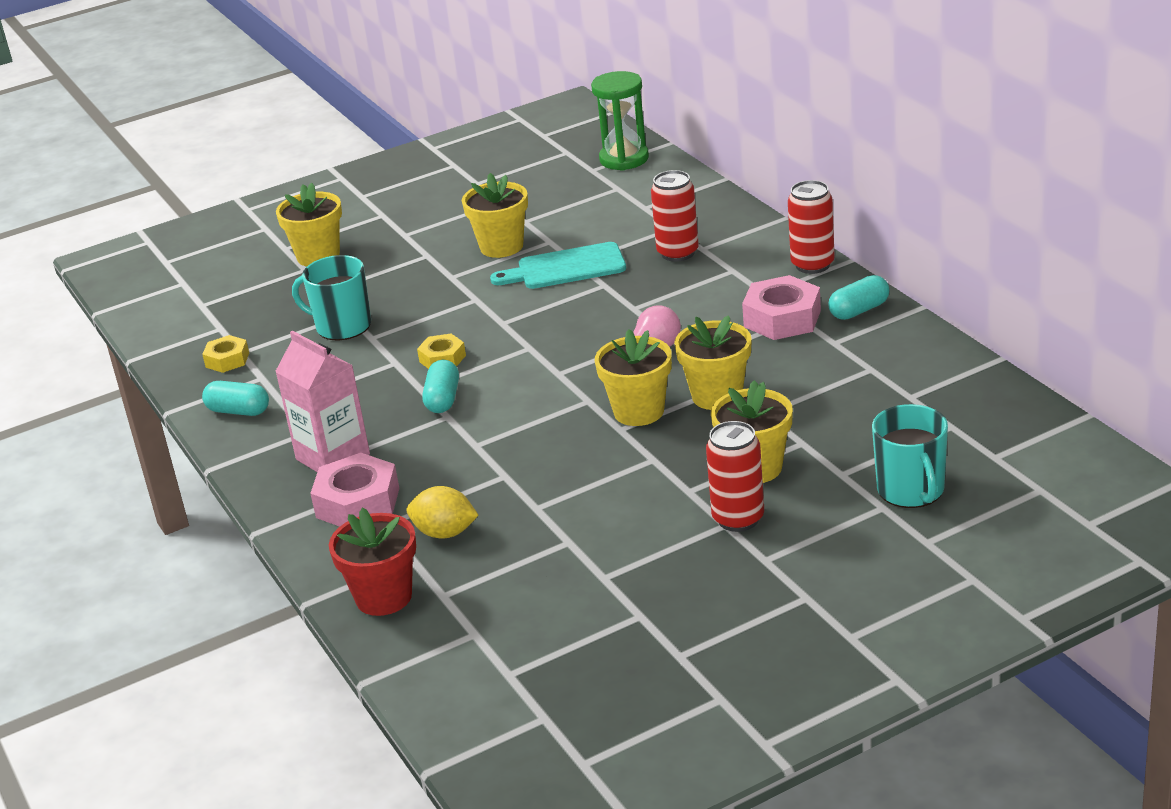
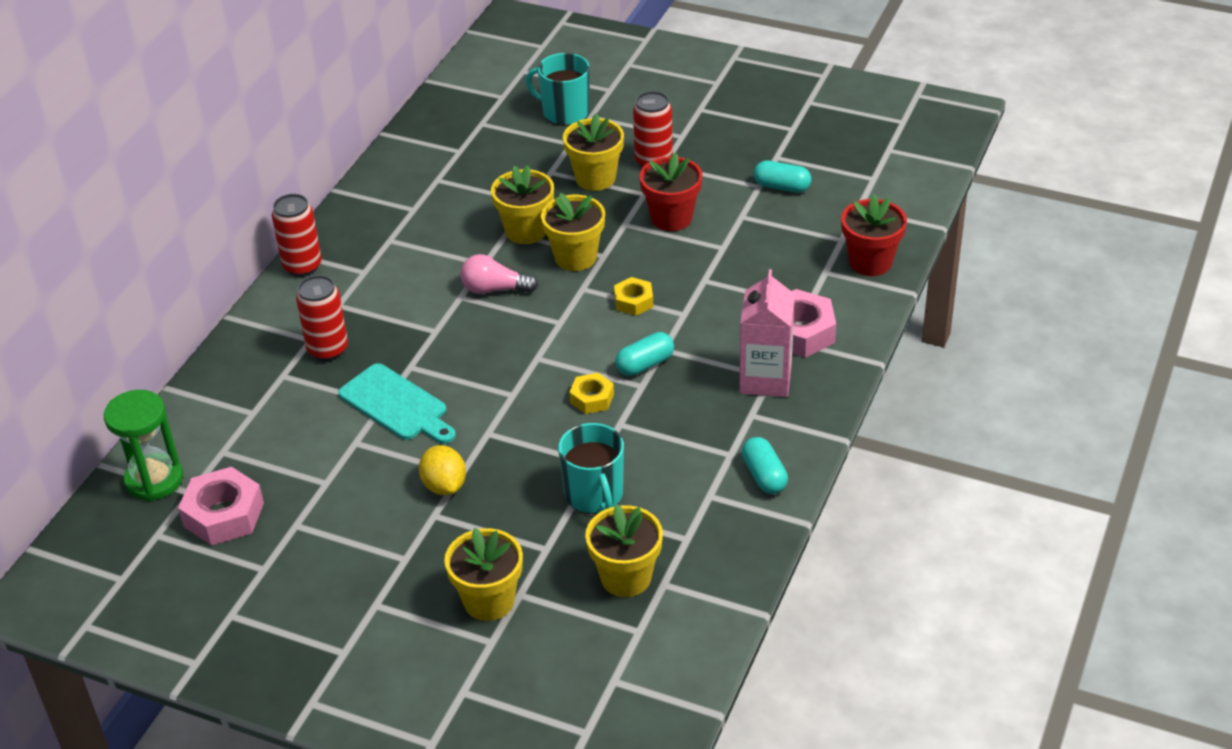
camera: 130 degrees left, 10 degrees up
yellow nut [202,335,249,373] -> yellow nut moved to [614,277,653,316]
yellow lemon [407,486,479,539] -> yellow lemon moved to [419,445,466,495]
yellow flower pot [462,173,528,258] -> yellow flower pot moved to [585,504,663,597]
pink nut [742,275,821,340] -> pink nut moved to [178,467,264,546]
turquoise capsule [828,275,889,320] -> turquoise capsule moved to [753,160,812,193]
turquoise mug [872,404,948,508] -> turquoise mug turned 105 degrees counterclockwise [526,53,590,126]
none -> red flower pot [639,152,702,231]

